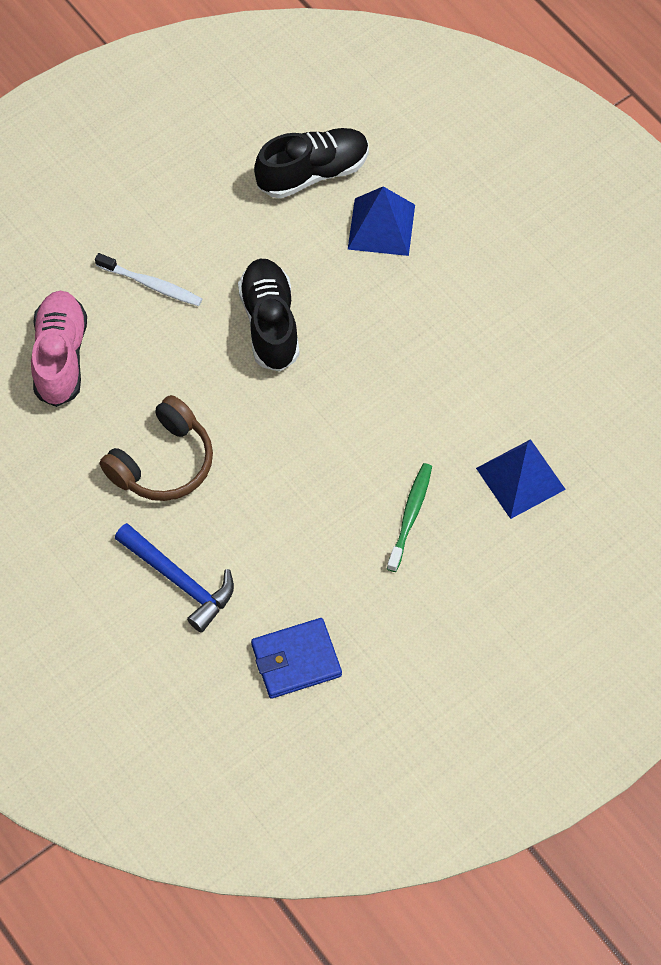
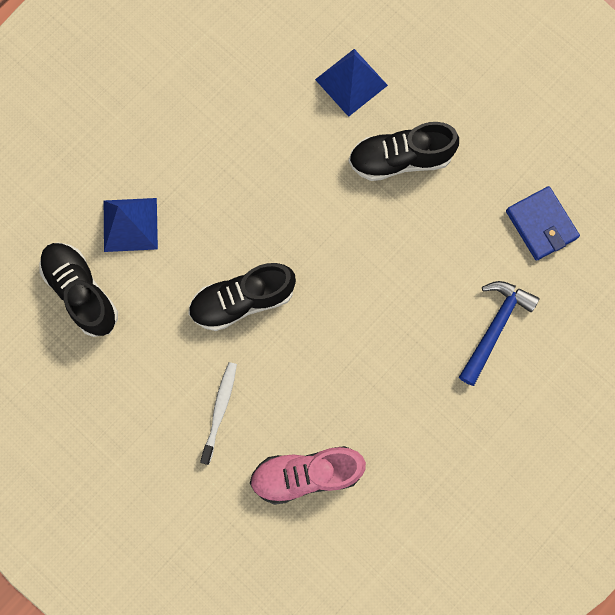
camera: 100 degrees left, 15 degrees up
brown headphones [100,395,213,501] -> none
green toothbrush [387,463,432,572] -> black shoe [349,122,459,181]

